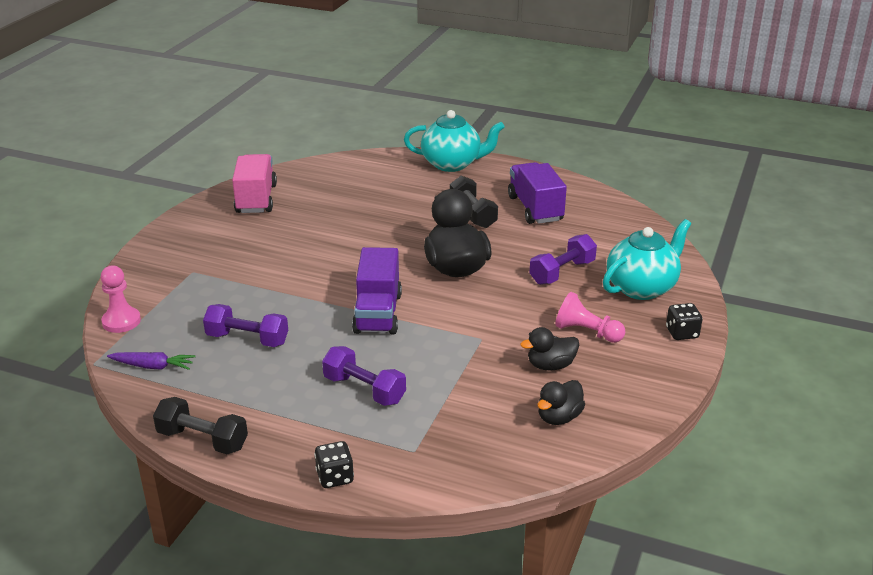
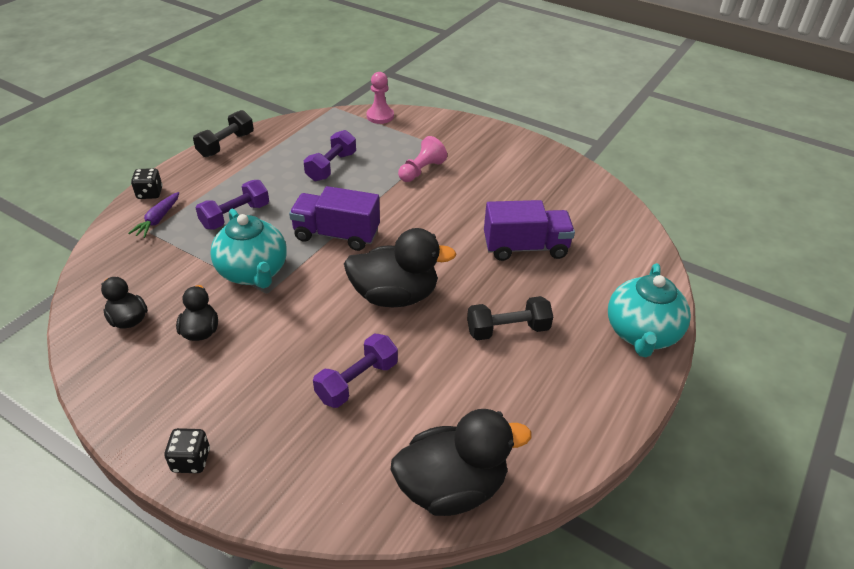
camera: 100 degrees right, 10 degrees up
purple carrot [107,352,196,370] -> purple carrot moved to [128,192,179,238]
pink truck [232,154,277,213] -> none
purple truck [508,162,567,224] -> purple truck moved to [484,200,575,261]
purple dumbbell [529,234,597,285] -> purple dumbbell turned 75 degrees clockwise [313,334,398,408]
pink pawn [555,292,625,343] -> pink pawn moved to [398,136,447,182]
turquoise teapot [603,219,691,300] -> turquoise teapot moved to [210,208,287,288]
none -> black duck [391,409,532,516]

